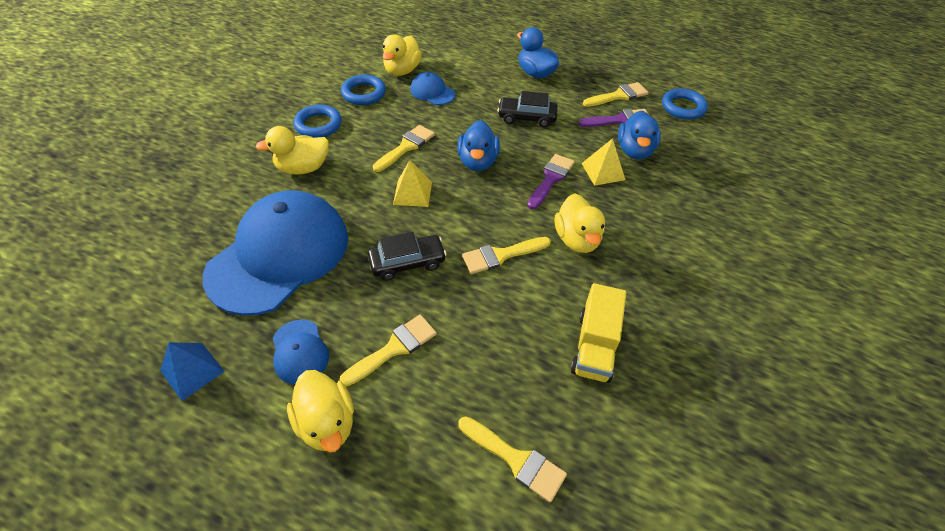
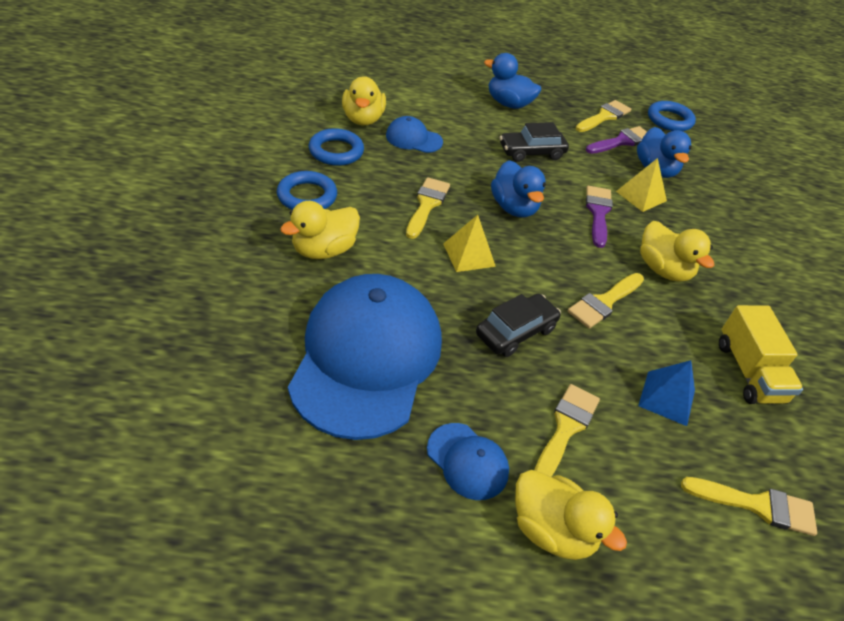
camera: 25 degrees left, 5 degrees down
blue pyramid [160,342,225,401] -> blue pyramid moved to [638,360,695,426]

